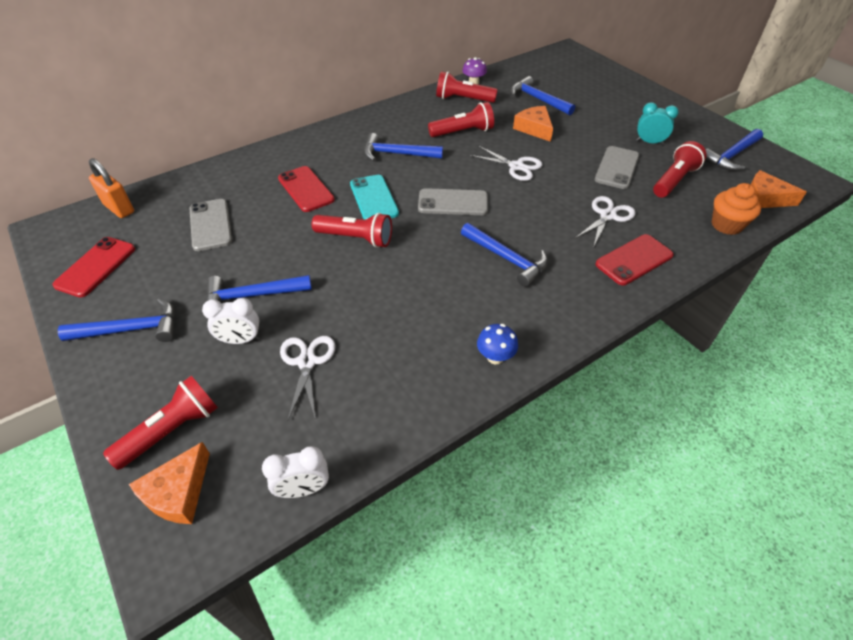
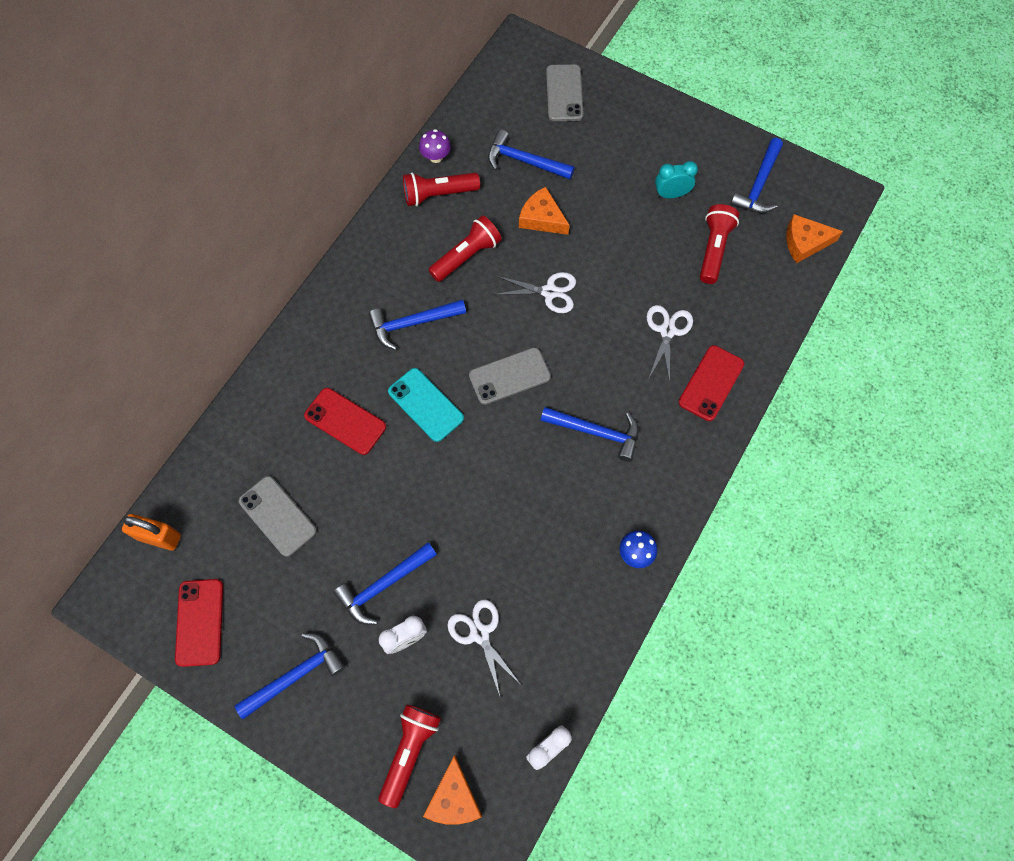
camera: 25 degrees left, 20 degrees up
red flashlight [311,213,392,248] -> none
grey phone [595,146,639,189] -> grey phone moved to [546,64,583,121]
orange cupcake [711,183,761,235] -> none

